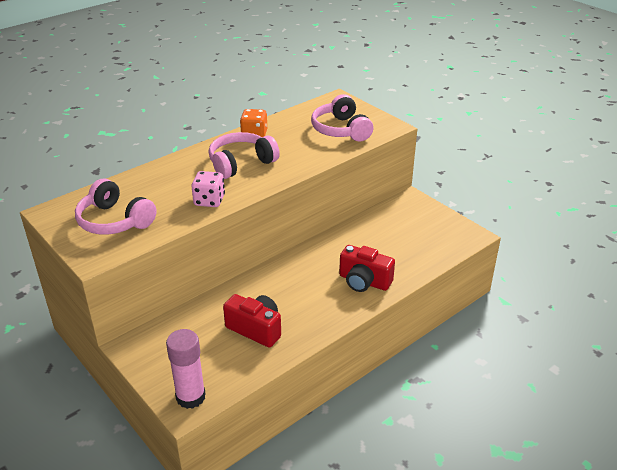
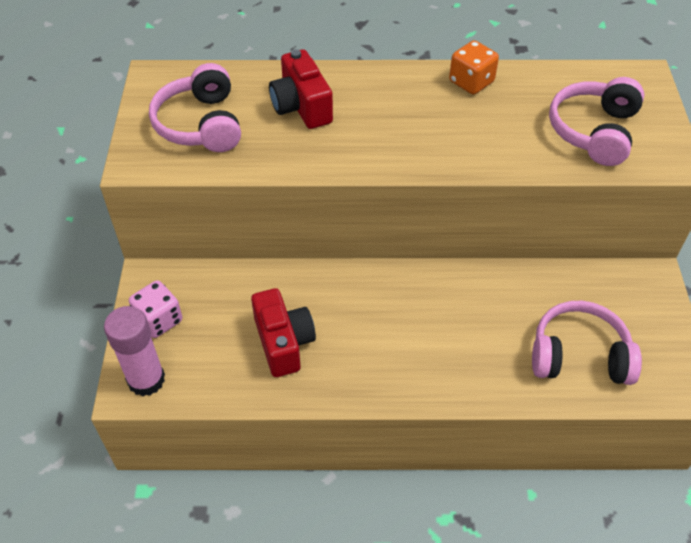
camera: 40 degrees right, 15 degrees up
pink dice [191,171,225,207] -> pink dice moved to [129,280,182,338]
pink headphones [209,132,280,179] -> pink headphones moved to [532,301,642,385]
red camera [339,245,395,292] -> red camera moved to [269,49,333,129]

